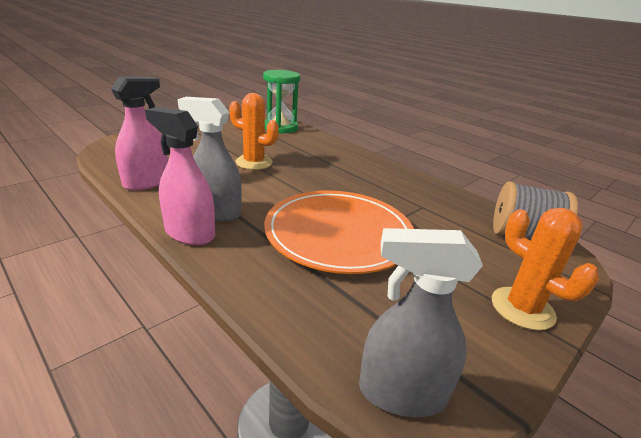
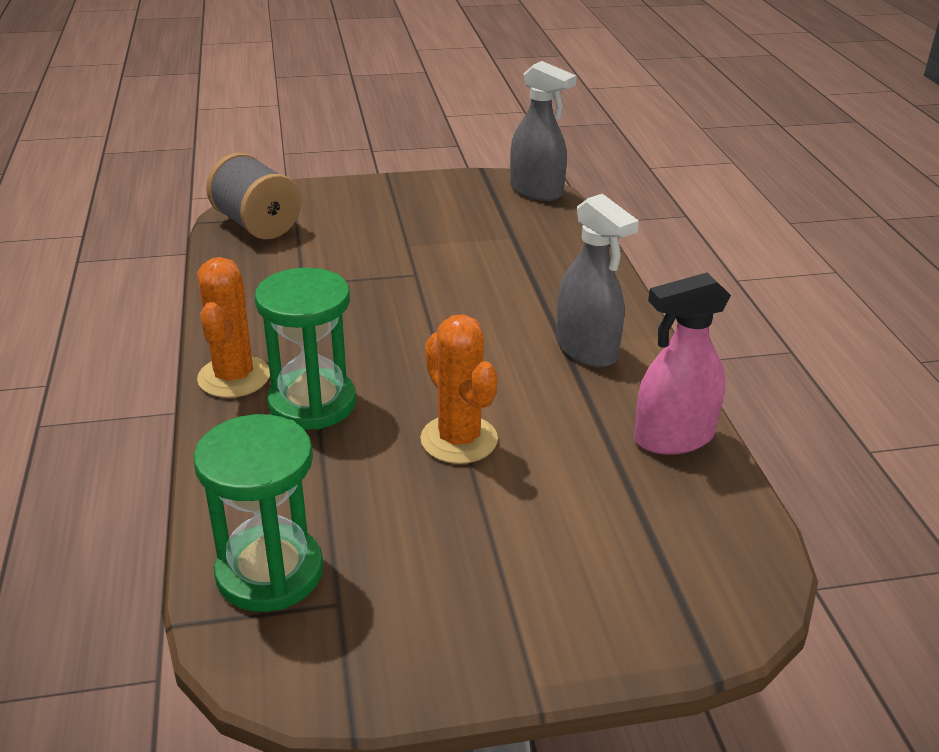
camera: 145 degrees left, 5 degrees up
pink spray bottle [145,107,215,245] -> none
orange plate [264,191,414,274] -> none
orange cactus [492,208,599,330] -> orange cactus moved to [197,257,270,398]
none -> green hourglass [255,268,356,430]

